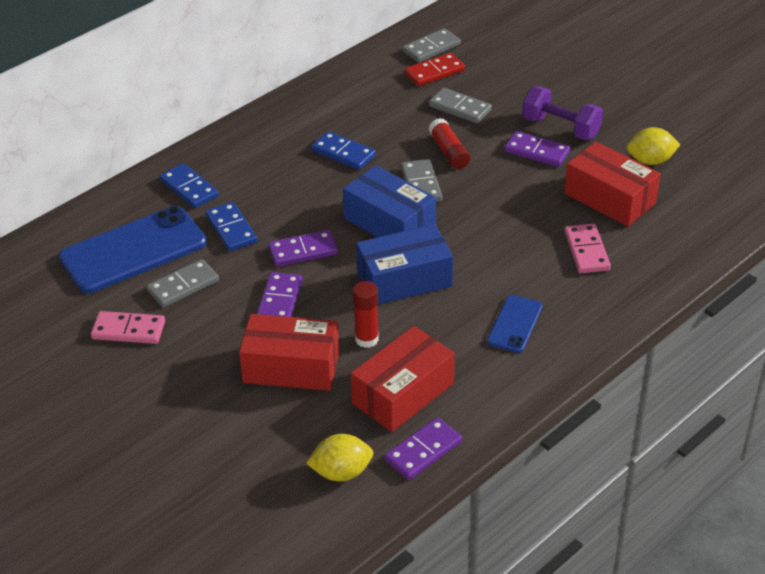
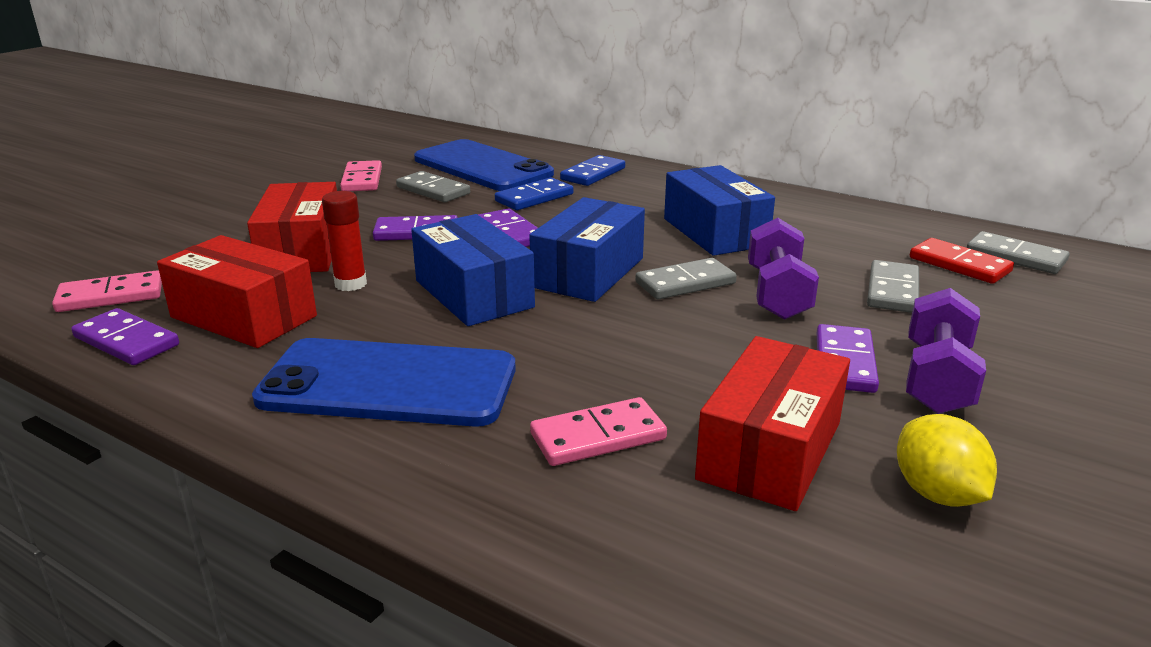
camera: 75 degrees right, 15 degrees down
yellow lemon [306,434,373,482] -> pink domino [52,270,162,312]
blue domino [311,131,376,170] -> blue box [664,165,775,256]
red glue stick [429,118,470,169] -> purple dumbbell [748,218,819,320]
blue phone [487,295,542,353] -> blue phone [252,338,516,427], size x1.96

